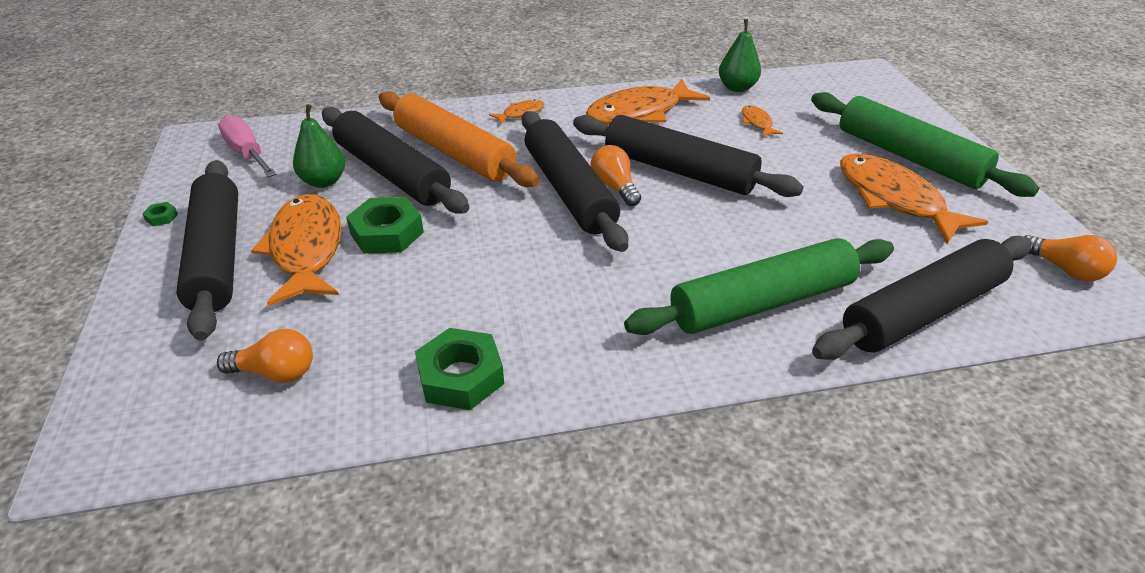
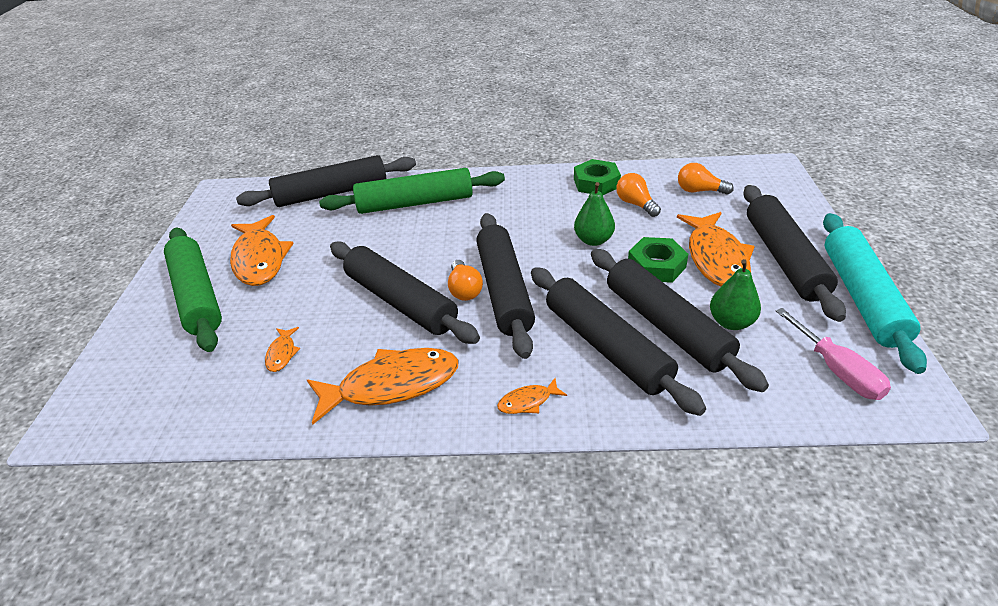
camera: 165 degrees left, 0 degrees up
green nut [142,202,178,226] -> turquoise rolling pin [823,213,927,374]
orange rolling pin [379,91,539,187] -> black rolling pin [531,267,706,416]
green pear [719,19,761,92] -> green pear moved to [574,182,615,246]
orange light bulb [1024,235,1117,281] -> orange light bulb moved to [616,173,661,217]

